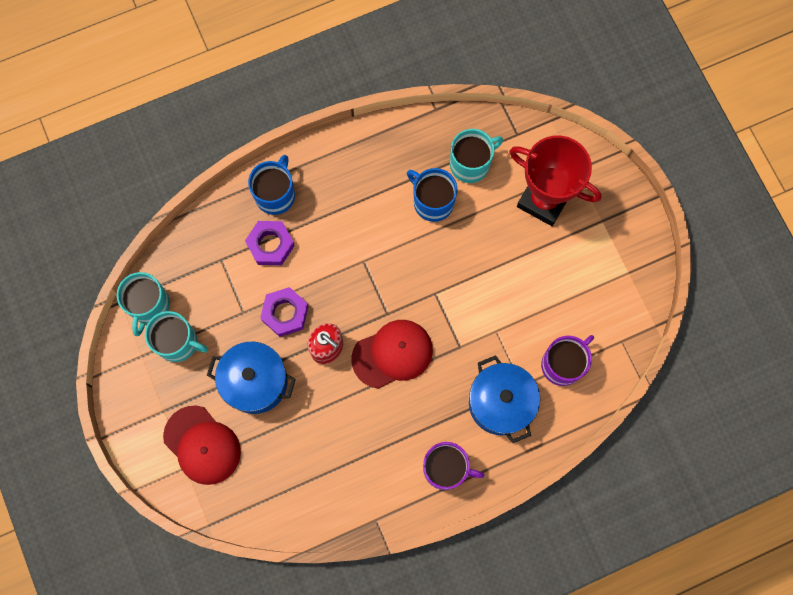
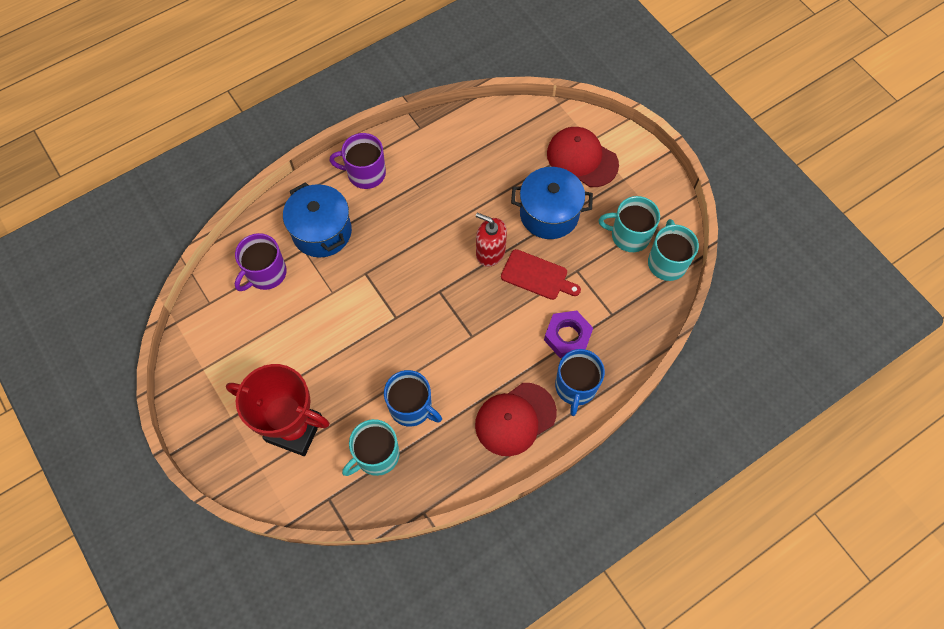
camera: 170 degrees right, 10 degrees down
purple nut [260,287,309,337] -> red cutting board [501,249,581,300]
red cap [352,320,433,389] -> red cap moved to [475,383,557,456]

